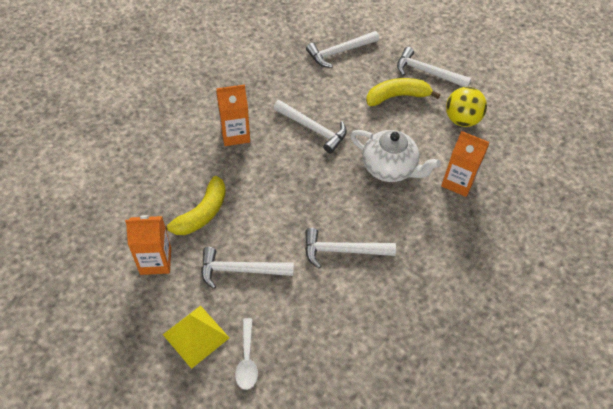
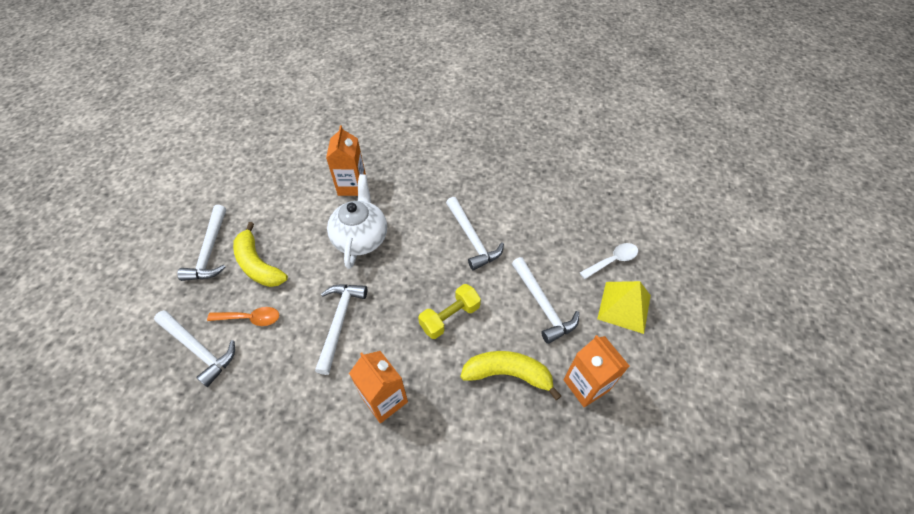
camera: 115 degrees left, 0 degrees up
yellow ball [446,87,487,127] -> none
none -> orange spoon [207,307,279,326]
none -> yellow dumbbell [418,284,481,339]

